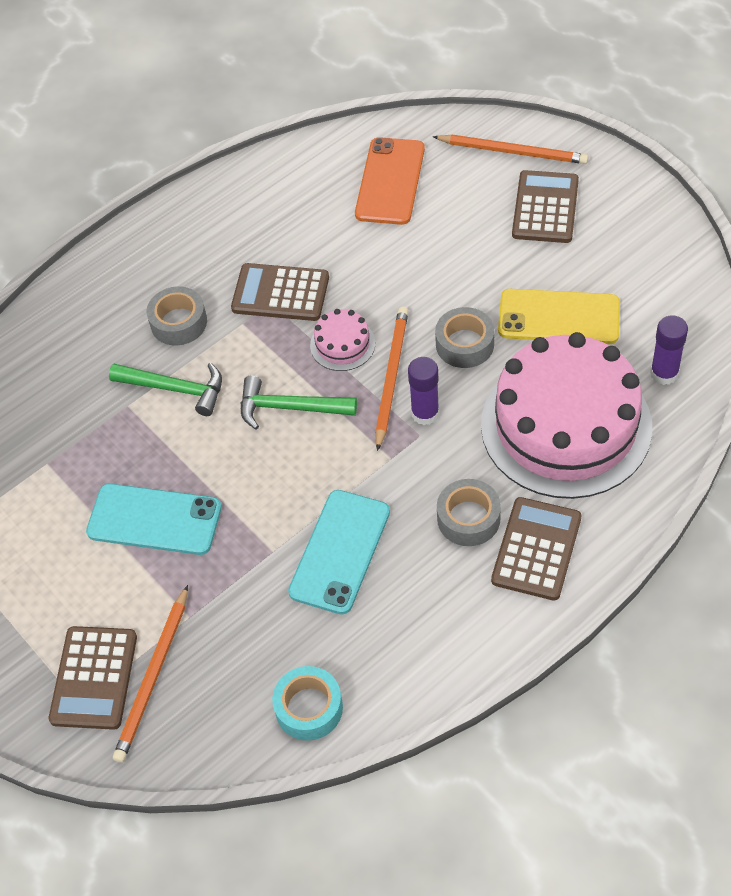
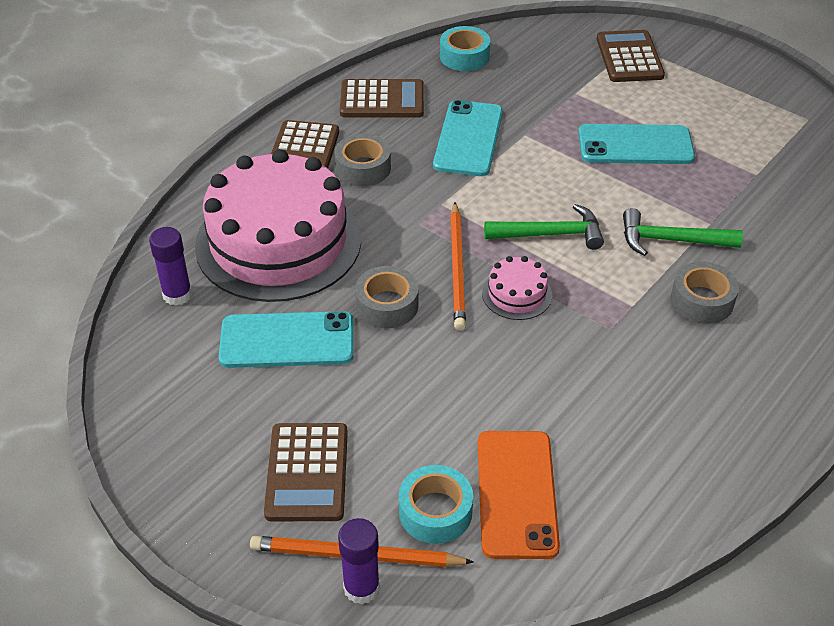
camera: 165 degrees right, 10 degrees down
orange pencil [113,585,188,763] -> none
brown calculator [231,263,329,321] -> brown calculator moved to [340,79,424,118]
purple glue stick [408,357,439,425] -> purple glue stick moved to [338,518,380,604]
yellow phone [498,289,620,344] -> turquoise phone [219,311,354,368]
none -> turquoise tape [399,465,473,544]

